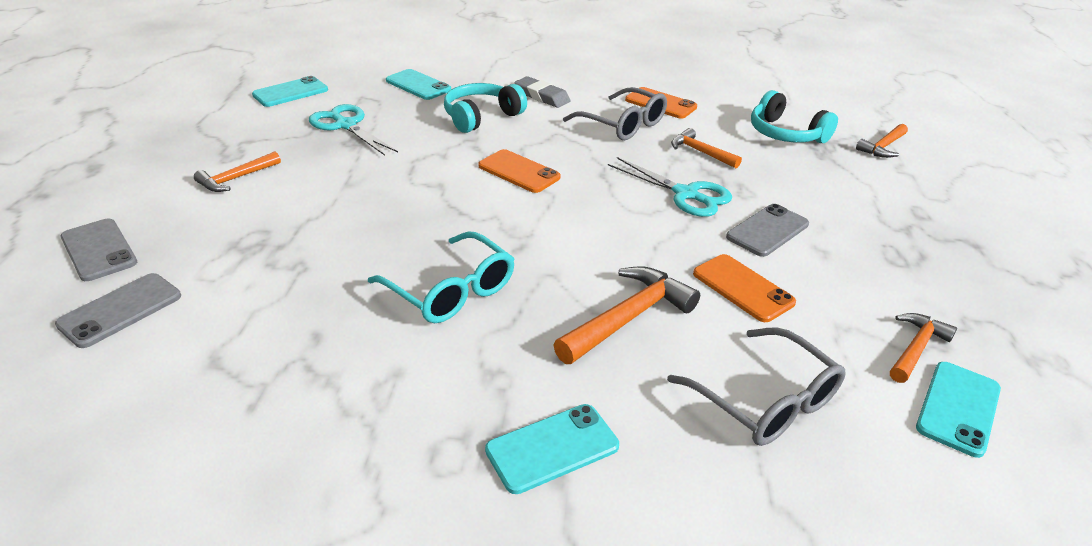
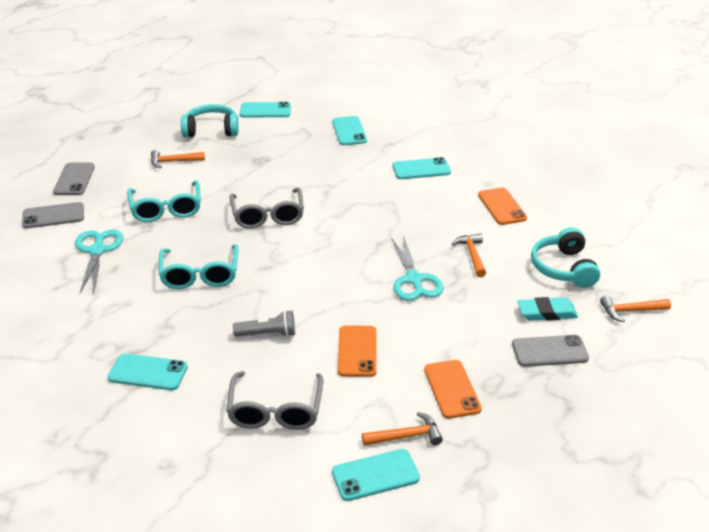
camera: 40 degrees right, 0 degrees up
turquoise scissors [309,104,398,156] -> turquoise scissors moved to [75,229,123,293]
turquoise headphones [444,83,527,133] -> turquoise headphones moved to [181,104,239,138]
orange phone [478,149,561,193] -> orange phone moved to [424,360,482,419]
grey eraser [514,76,571,108] -> turquoise phone [393,157,451,179]
orange hammer [553,266,700,364] -> grey flashlight [233,310,295,337]
grey glasses [563,87,667,140] -> grey glasses moved to [230,188,304,229]
grey phone [726,204,809,257] -> grey phone moved to [512,335,589,367]
none -> turquoise glasses [127,180,201,222]
none -> turquoise eraser [517,297,578,321]

